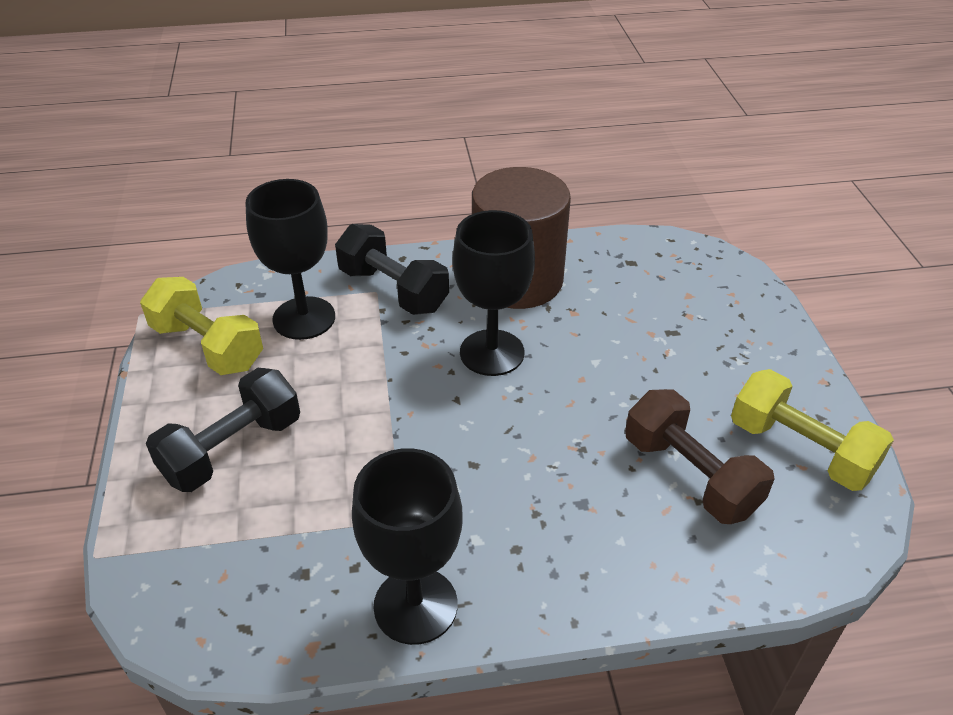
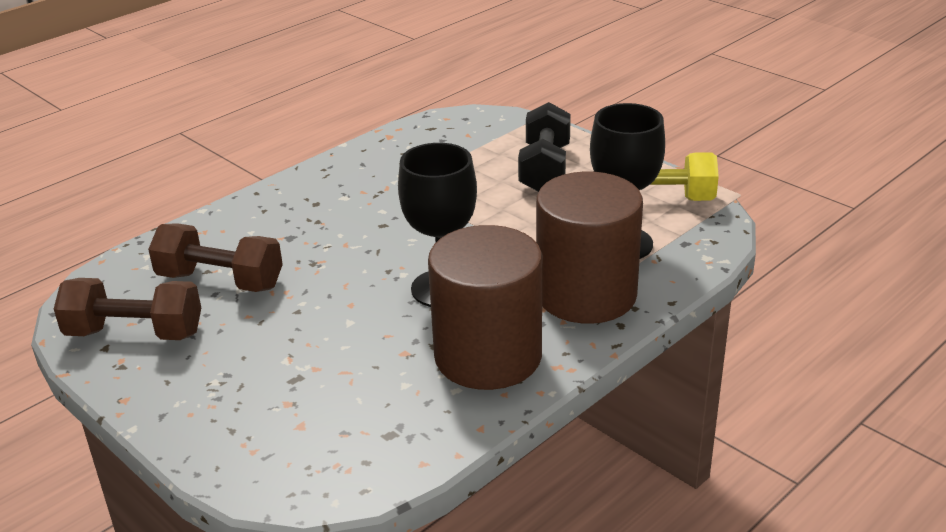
camera: 145 degrees right, 10 degrees down
black dumbbell [335,224,449,315] -> brown cylinder [536,171,643,324]
black goblet [352,448,462,645] -> none
yellow dumbbell [731,369,894,491] -> brown dumbbell [54,278,201,340]

